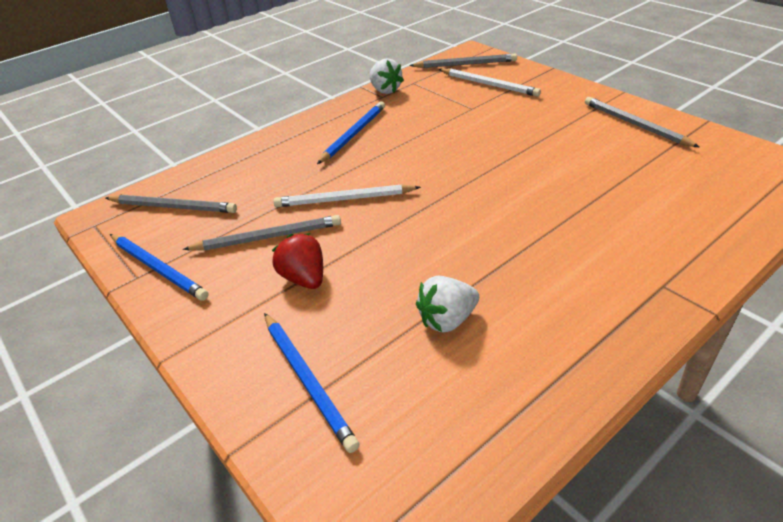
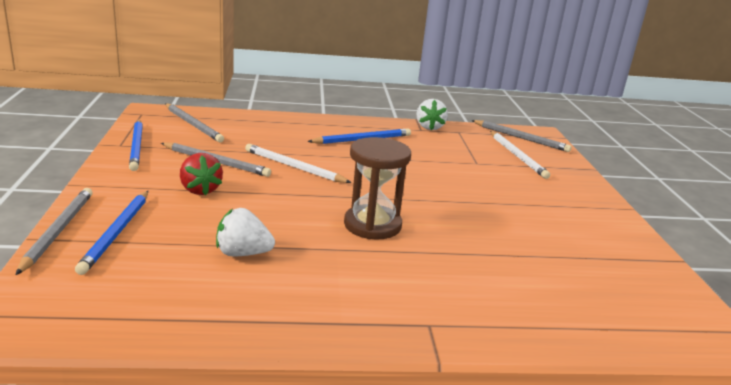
camera: 30 degrees right, 15 degrees down
red strawberry [272,233,323,289] -> red strawberry turned 150 degrees clockwise [180,153,223,195]
grey pencil [585,97,699,147] -> grey pencil moved to [16,188,93,275]
none -> brown hourglass [344,137,411,239]

